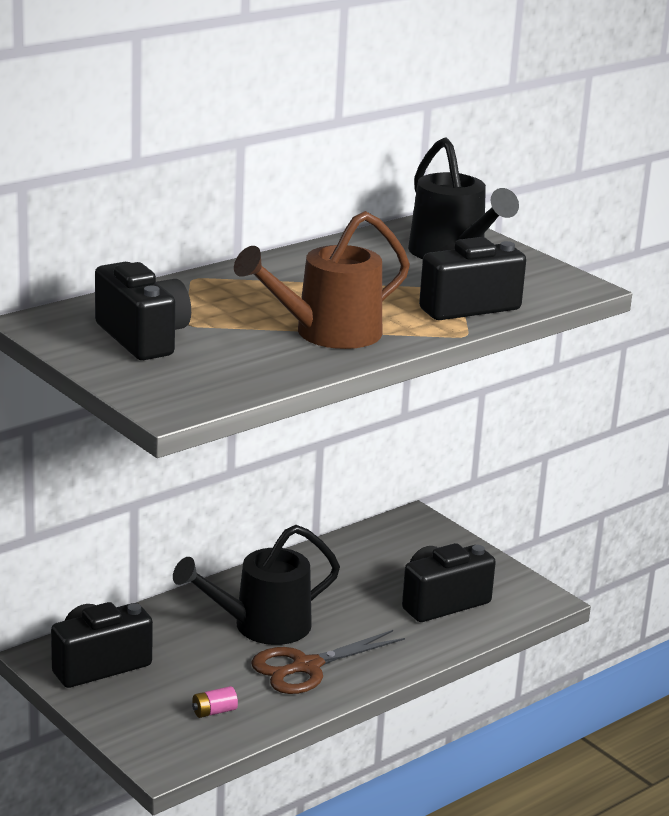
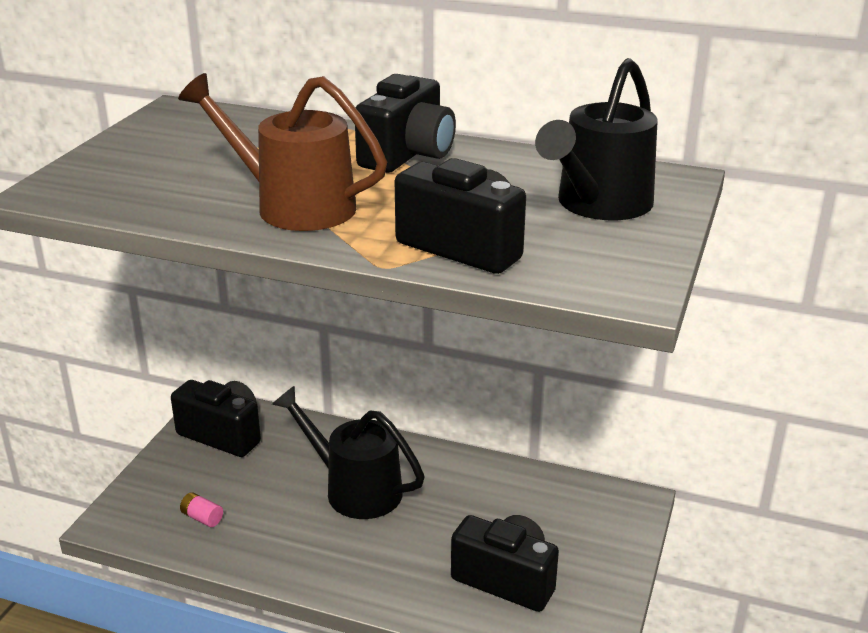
camera: 60 degrees right, 5 degrees up
black camera [95,262,191,360] -> black camera moved to [355,74,456,173]
brown scissors [251,630,405,694] -> none

